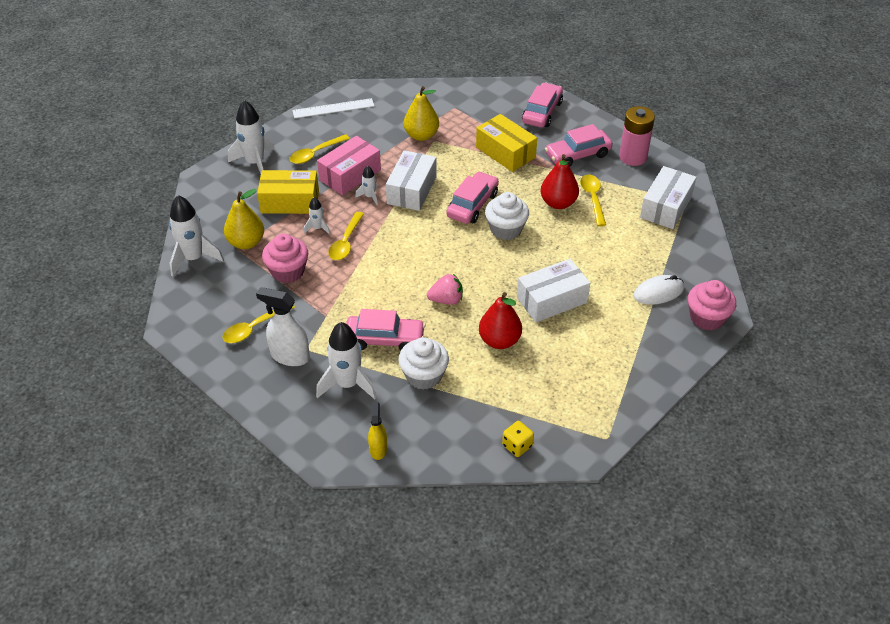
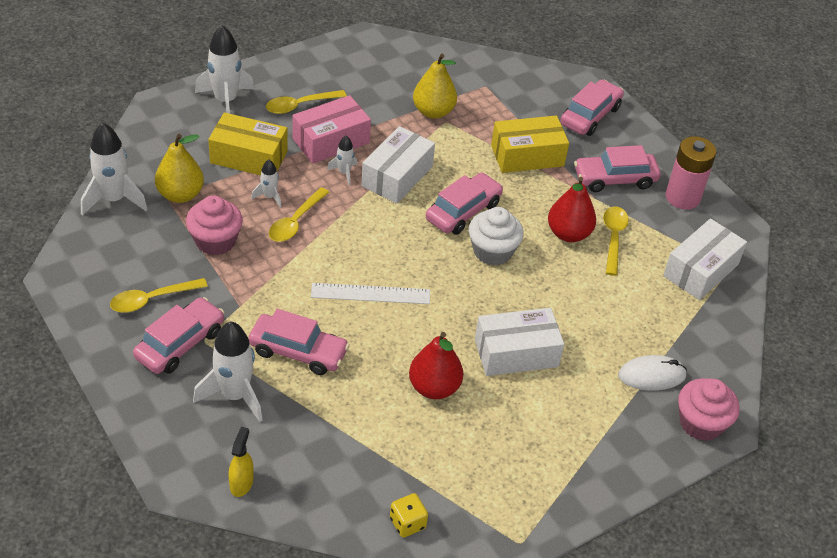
camera: 10 degrees right, 0 degrees up
white spray bottle [256,287,310,366] -> pink car [133,297,225,374]
white ruler [292,98,374,118] -> white ruler moved to [311,283,430,304]
white cupcake [398,337,449,390] -> none
pink strawberry [427,274,463,305] -> none
yellow box [476,114,537,172] -> yellow box turned 75 degrees counterclockwise [491,116,569,173]

